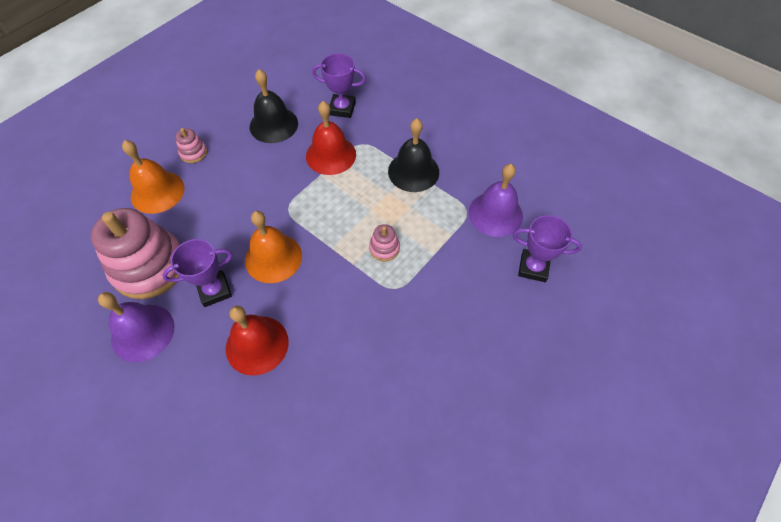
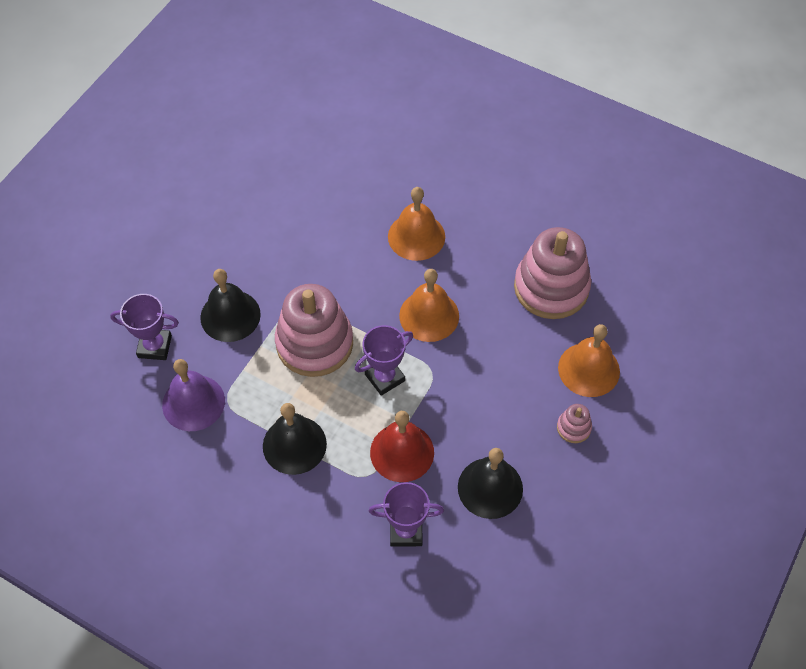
camera: 170 degrees right, 0 degrees up
purple bell [98,292,174,362] -> none
purple trophy [162,239,233,307] -> purple trophy moved to [355,325,413,396]
red bell [226,306,289,376] -> orange bell [388,187,445,261]
pink stacking toy [369,224,400,261] -> pink stacking toy [275,284,353,377], size x2.34
none -> black bell [200,269,261,342]

